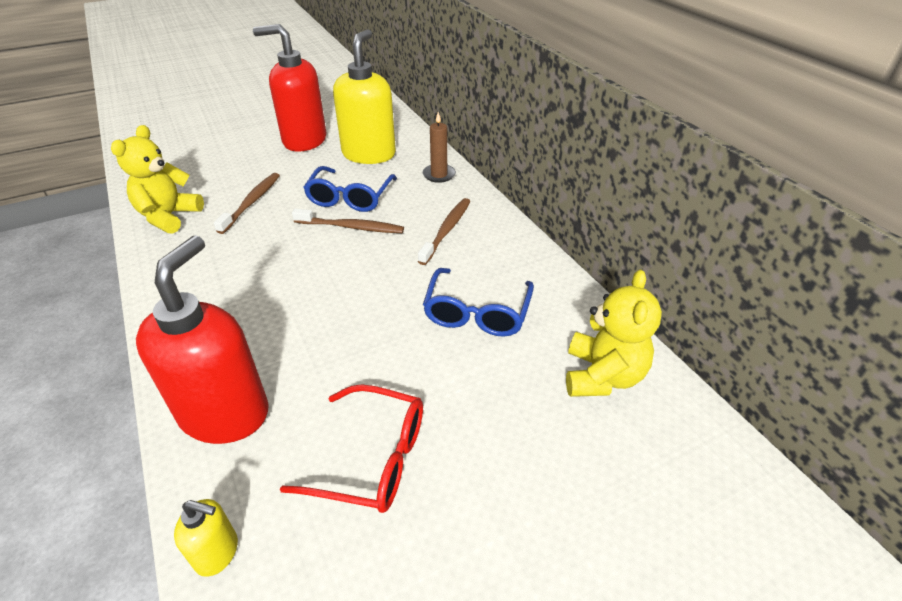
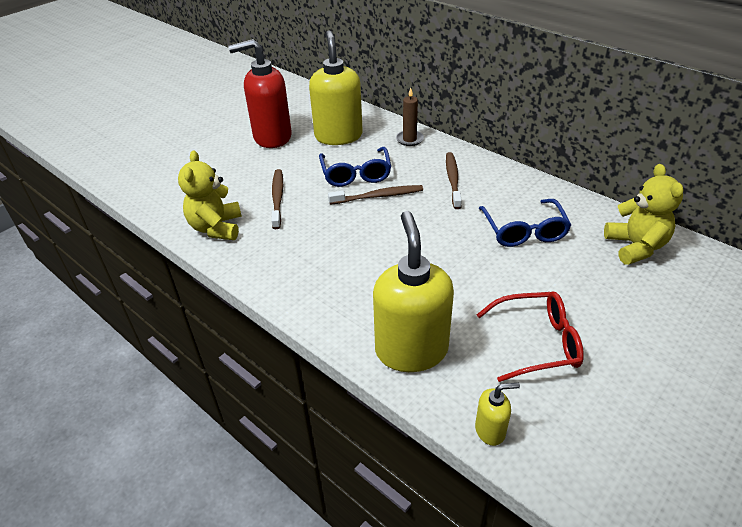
camera: 20 degrees left, 0 degrees up
red soap dispenser [136,235,269,444] -> yellow soap dispenser [373,211,454,372]

